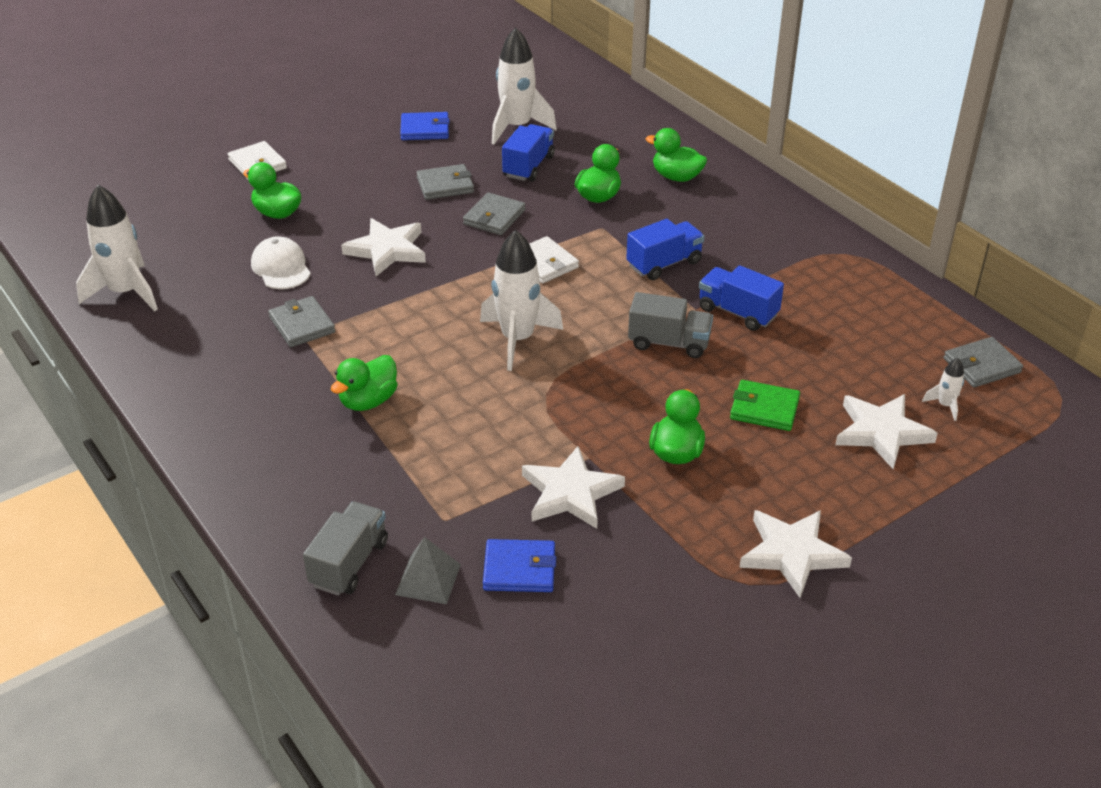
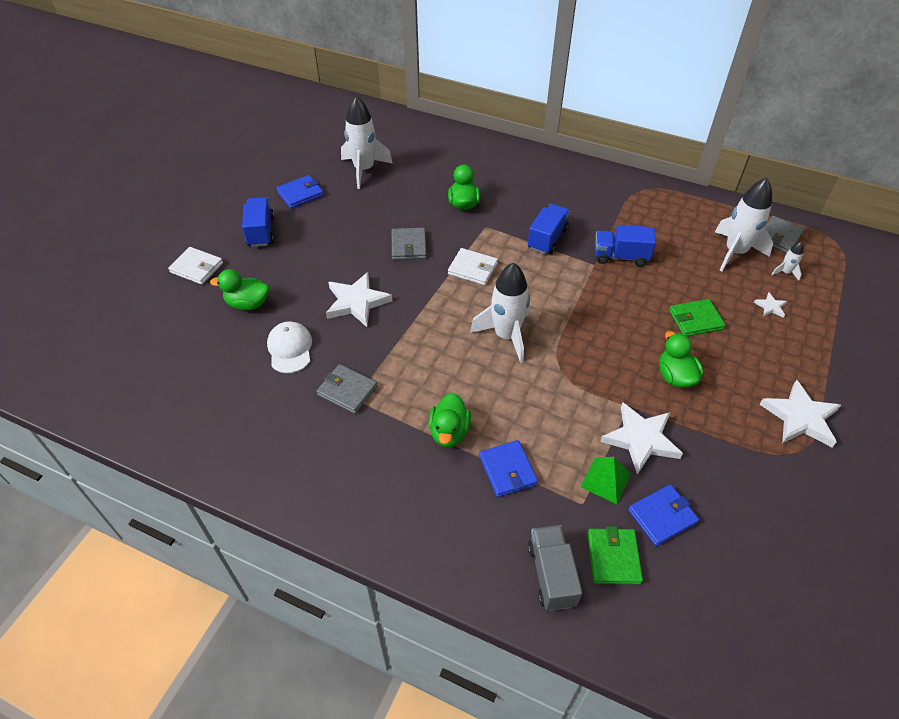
camera: 30 degrees left, 10 degrees up
white rocket [76,185,158,311] -> white rocket moved to [715,178,773,271]
white cap [251,237,311,289] -> white cap turned 45 degrees clockwise [267,321,312,373]
grey pyramid [395,537,461,604] -> green wallet [588,526,643,584]
grey wallet [417,164,474,200] -> none
blue truck [502,124,555,182] -> blue truck moved to [242,197,274,247]
grey truck [628,292,713,358] -> none
green duck [645,128,707,182] -> none
white star [835,394,938,469] -> white star [754,293,787,318], size x0.47
none -> blue wallet [479,440,538,497]
none -> green pyramid [580,457,631,504]

